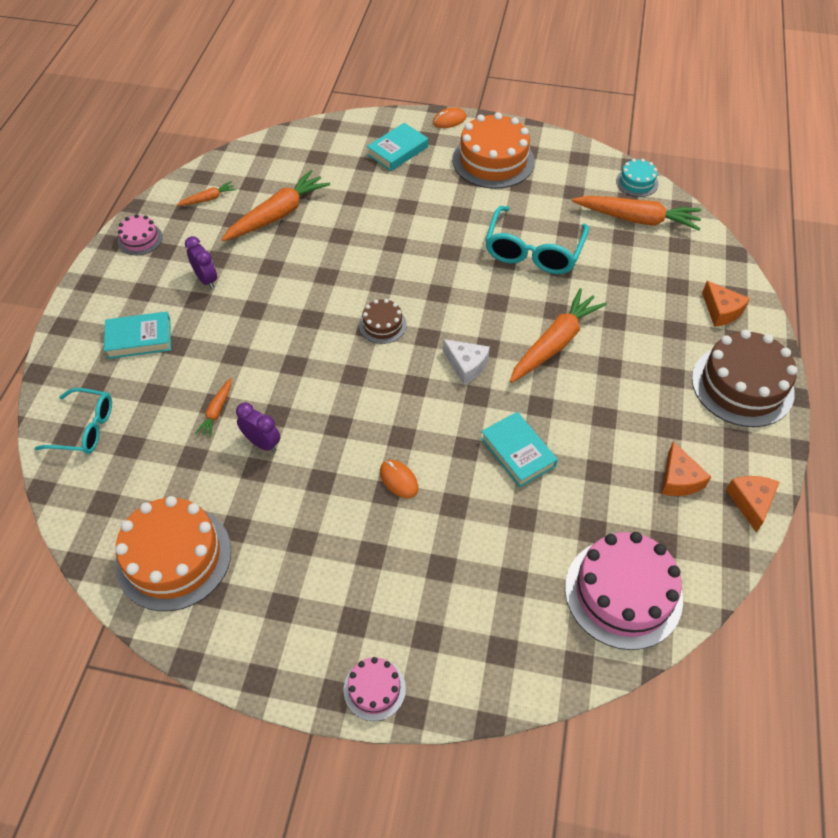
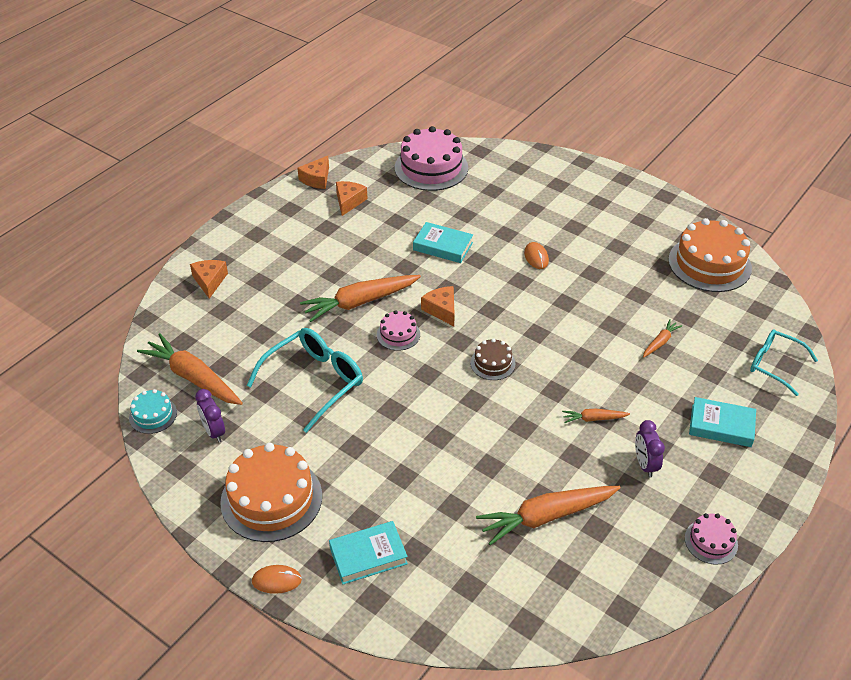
camera: 155 degrees left, 10 degrees down
orange carrot [177,181,236,206] -> orange carrot moved to [562,408,630,423]
purple clock [236,402,280,452] -> purple clock moved to [195,389,225,443]
pink cake [344,657,406,721] -> pink cake moved to [377,310,420,351]
white cheese [443,339,490,385] -> orange cheese [421,286,455,326]
turquoise book [481,412,558,487] -> turquoise book turned 60 degrees counterclockwise [413,222,473,263]
brown cake [692,330,798,427] -> none

